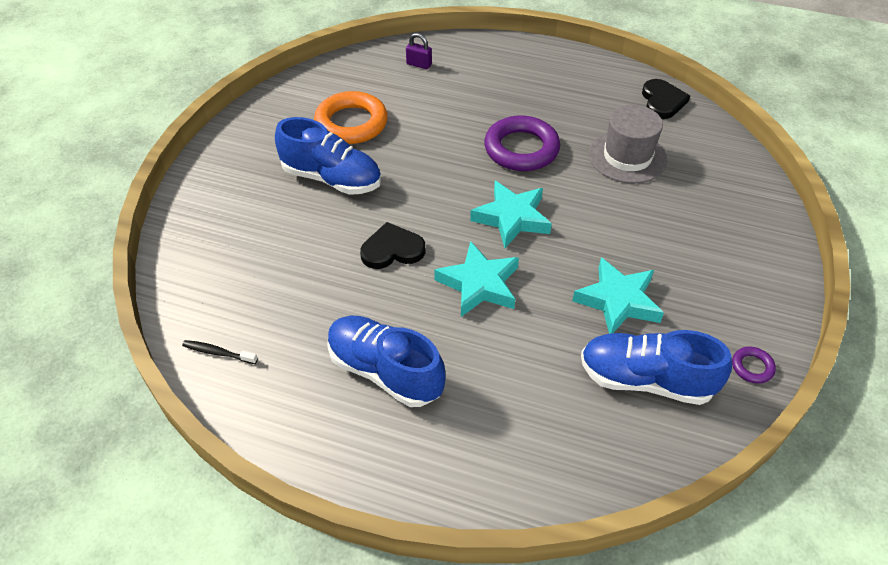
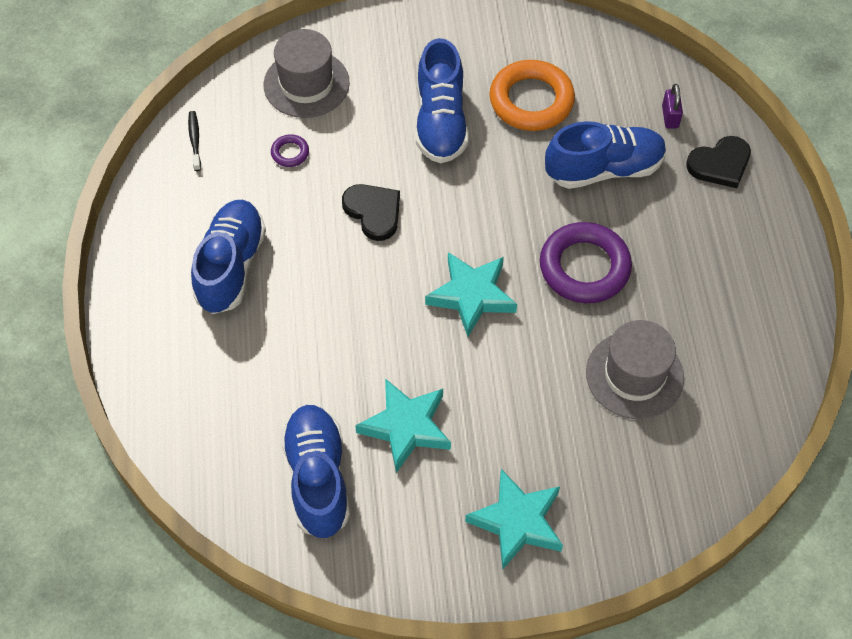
camera: 65 degrees right, 10 degrees up
turquoise star [434,241,519,317] -> turquoise star moved to [465,469,563,570]
black heart [642,79,690,119] -> black heart moved to [686,136,751,188]
purple ring [732,347,776,384] -> purple ring moved to [271,134,309,167]
none -> grey hat [263,29,350,118]
none -> blue shoe [545,121,667,189]

